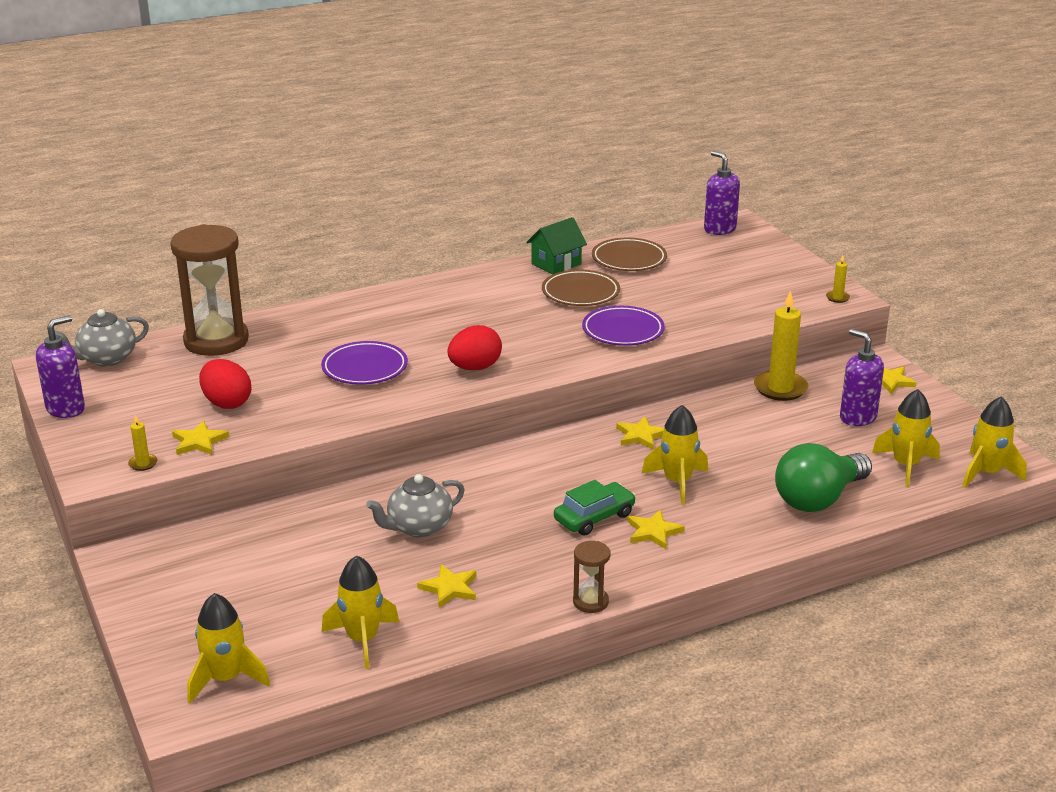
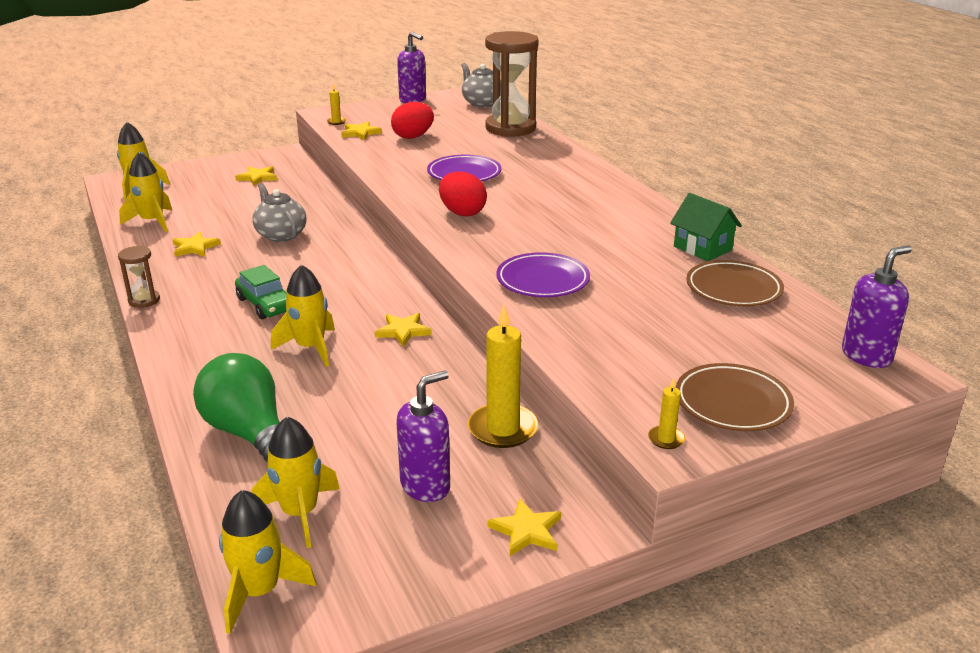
camera: 90 degrees right, 0 degrees up
brown plate [542,270,620,306] -> brown plate moved to [676,363,794,431]
yellow star [628,510,685,549] -> yellow star moved to [235,166,277,186]

